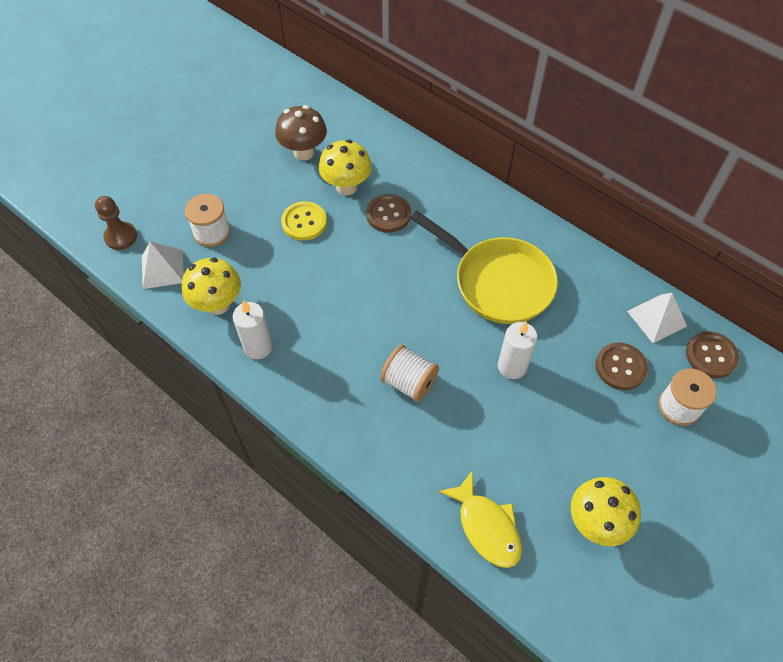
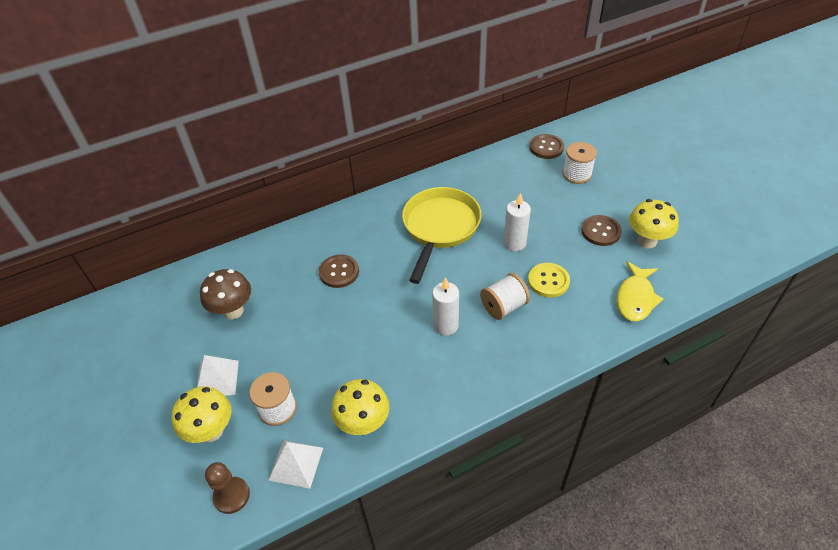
camera: 65 degrees left, 10 degrees down
white candle [233,300,273,359] -> white candle moved to [432,277,459,336]
yellow button [281,201,327,241] -> yellow button moved to [528,263,570,297]
yellow mushroom [319,139,372,196] -> yellow mushroom moved to [171,386,231,443]
yellow pan [410,211,558,324] -> yellow pan turned 45 degrees counterclockwise [402,187,481,284]
yellow fish [438,470,522,568] -> yellow fish turned 120 degrees clockwise [617,261,663,322]
brown button [596,342,648,390] -> brown button moved to [581,215,622,246]
white pyramid [627,293,687,344] -> white pyramid moved to [197,355,239,396]

